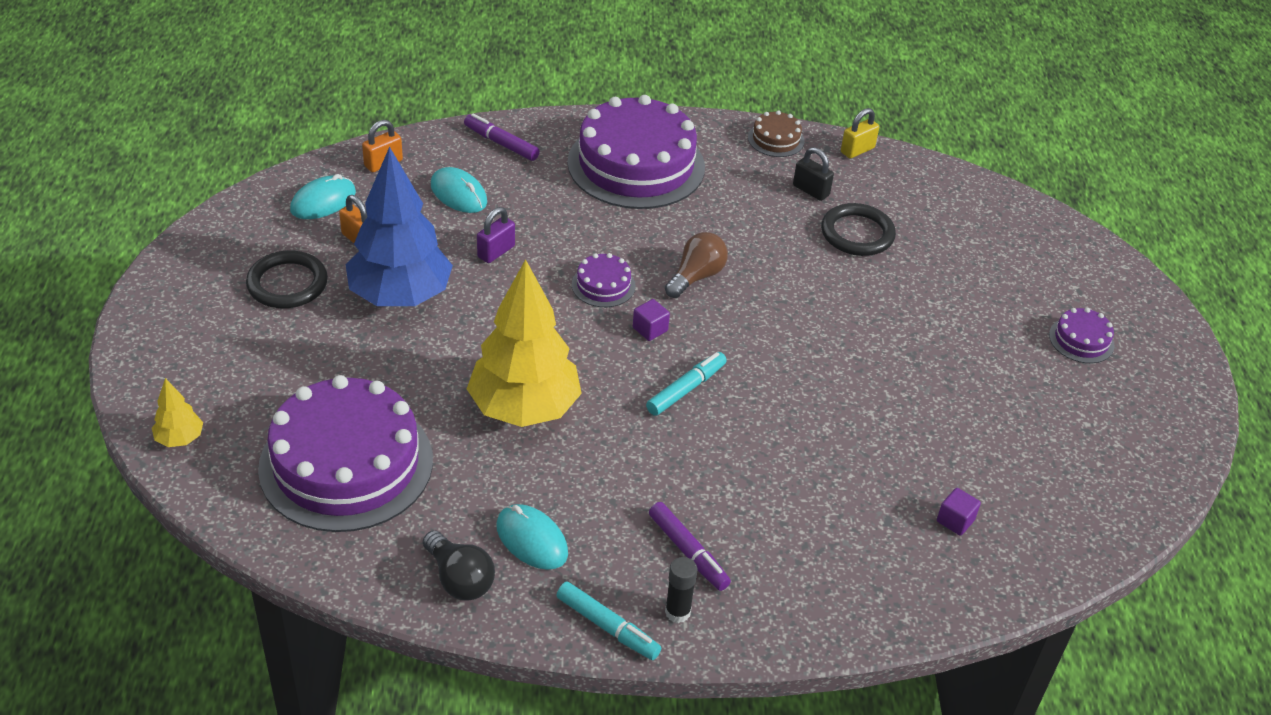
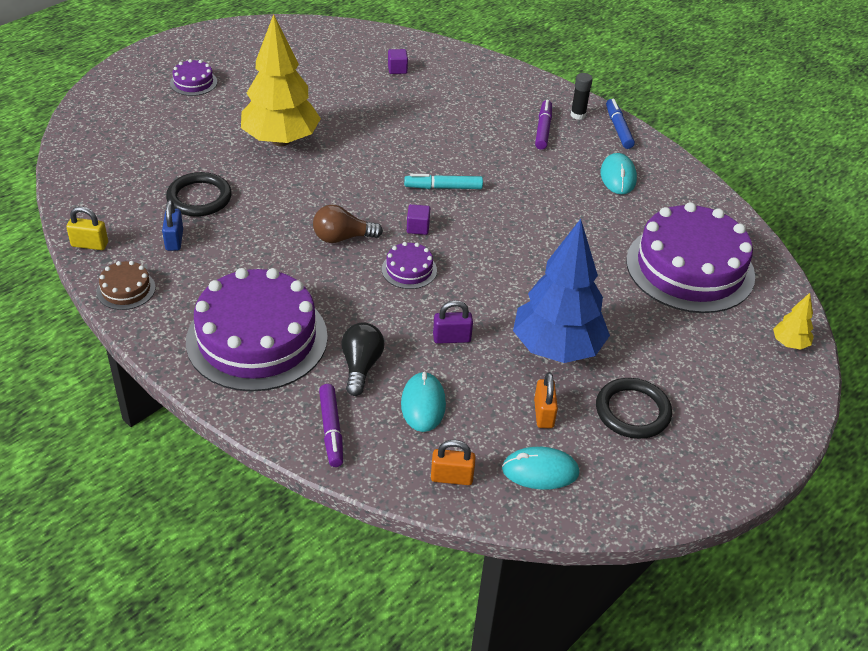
camera: 135 degrees left, 0 degrees up
black light bulb [423,530,495,601] -> black light bulb moved to [341,322,384,396]
yellow tree [467,259,582,427] -> yellow tree moved to [241,14,321,146]
turquoise marker [557,581,661,660] -> blue marker [606,99,635,149]
black padlock [793,147,834,201] -> blue padlock [162,200,183,251]

